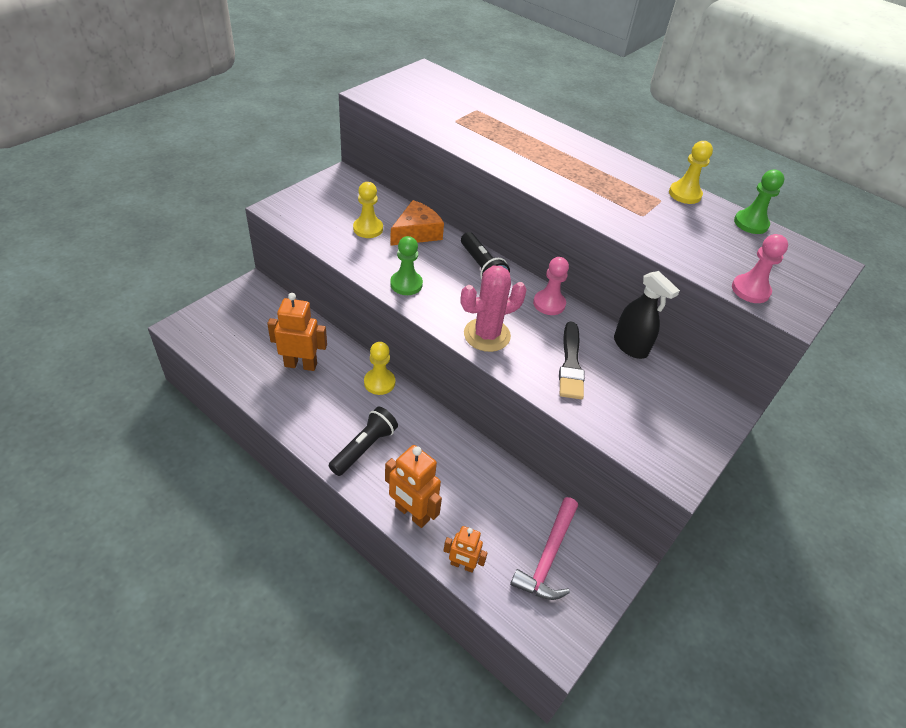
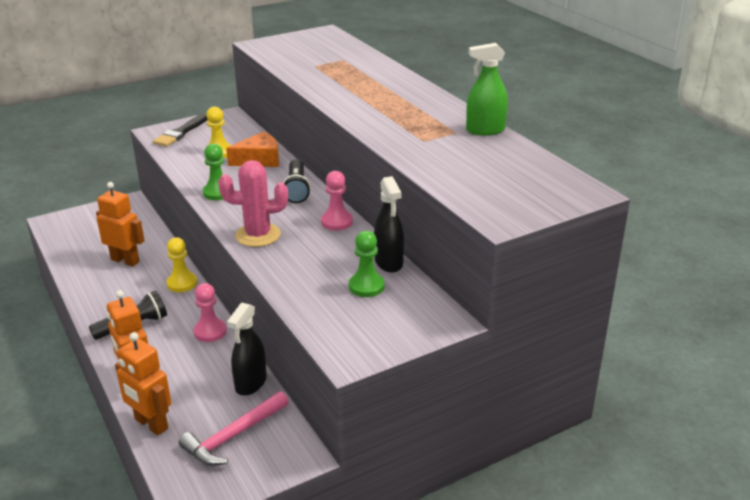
camera: 25 degrees right, 15 degrees down
orange robot [444,526,488,573] -> orange robot [115,332,171,436], size x1.61
black brush [559,322,585,400] -> black brush moved to [153,113,208,147]
yellow pawn [669,141,713,204] -> green spray bottle [466,43,508,135]
pink pawn [732,234,788,303] -> pink pawn moved to [193,283,227,342]
green pawn [734,170,784,234] -> green pawn moved to [349,231,385,297]
none -> black spray bottle [227,303,267,396]

